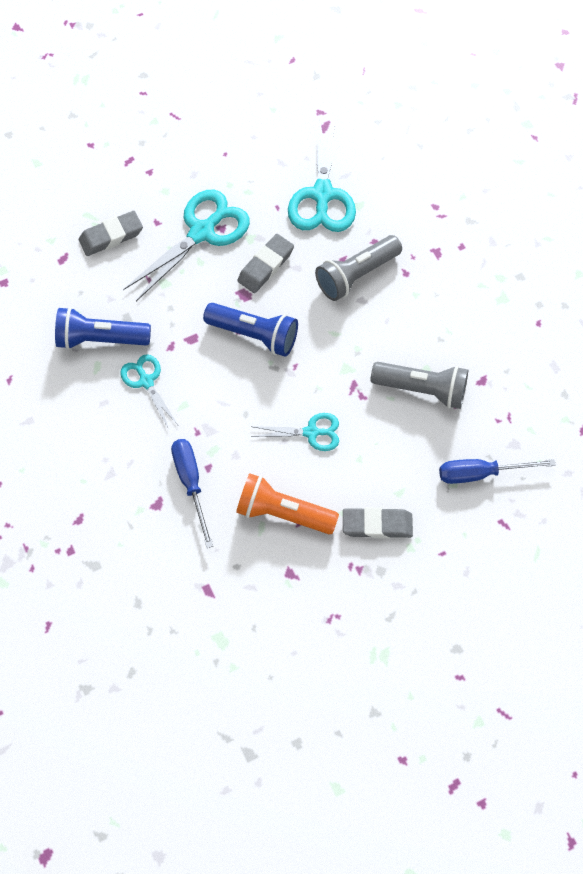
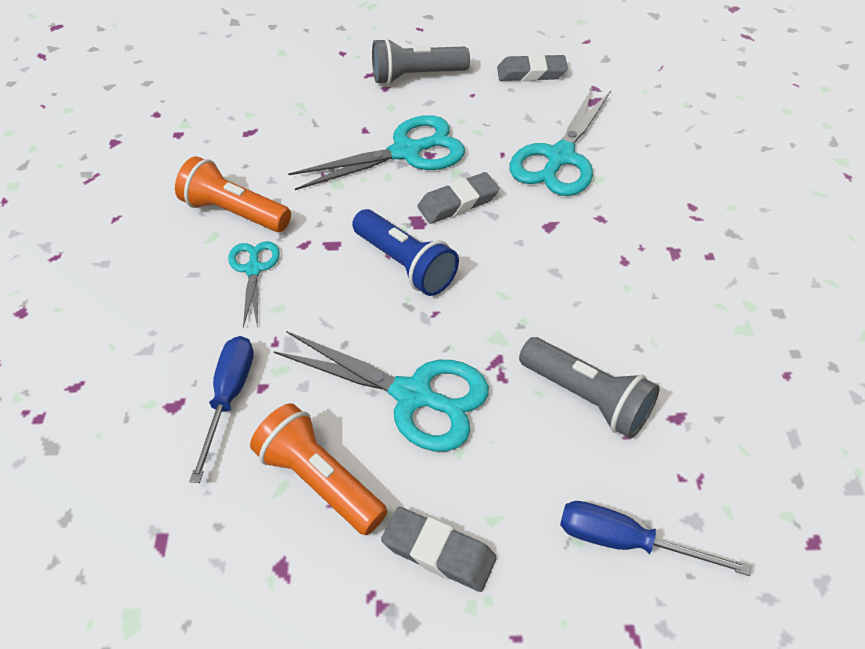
camera: 25 degrees right, 15 degrees down
blue flashlight [55,307,151,350] -> orange flashlight [175,156,291,232]
grey eraser [79,211,143,256] -> grey eraser moved to [497,54,568,81]
turquoise scissors [251,413,339,451] -> turquoise scissors [274,331,489,451], size x1.79
grey flashlight [315,235,402,301] -> grey flashlight moved to [372,38,470,84]

